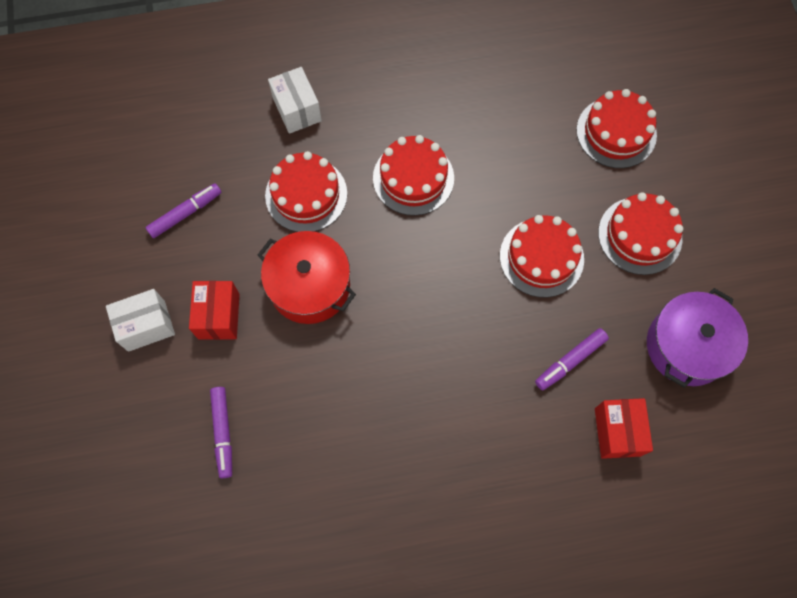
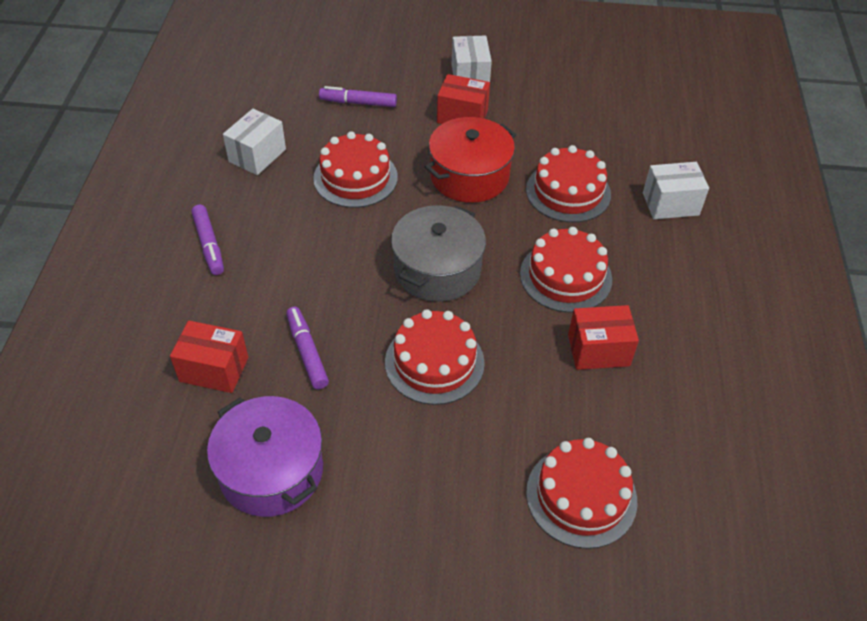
camera: 105 degrees right, 20 degrees down
purple marker [145,183,222,238] -> purple marker moved to [191,205,224,275]
red cake [598,192,683,275] -> red cake moved to [313,131,398,208]
none -> white box [223,109,286,175]
none -> grey pot [391,205,486,302]
none -> red box [568,305,639,370]

